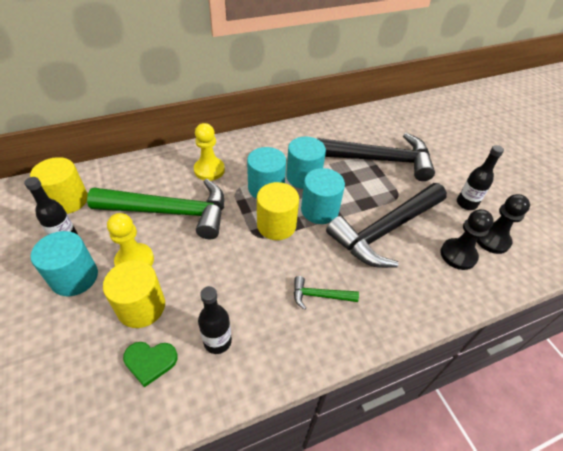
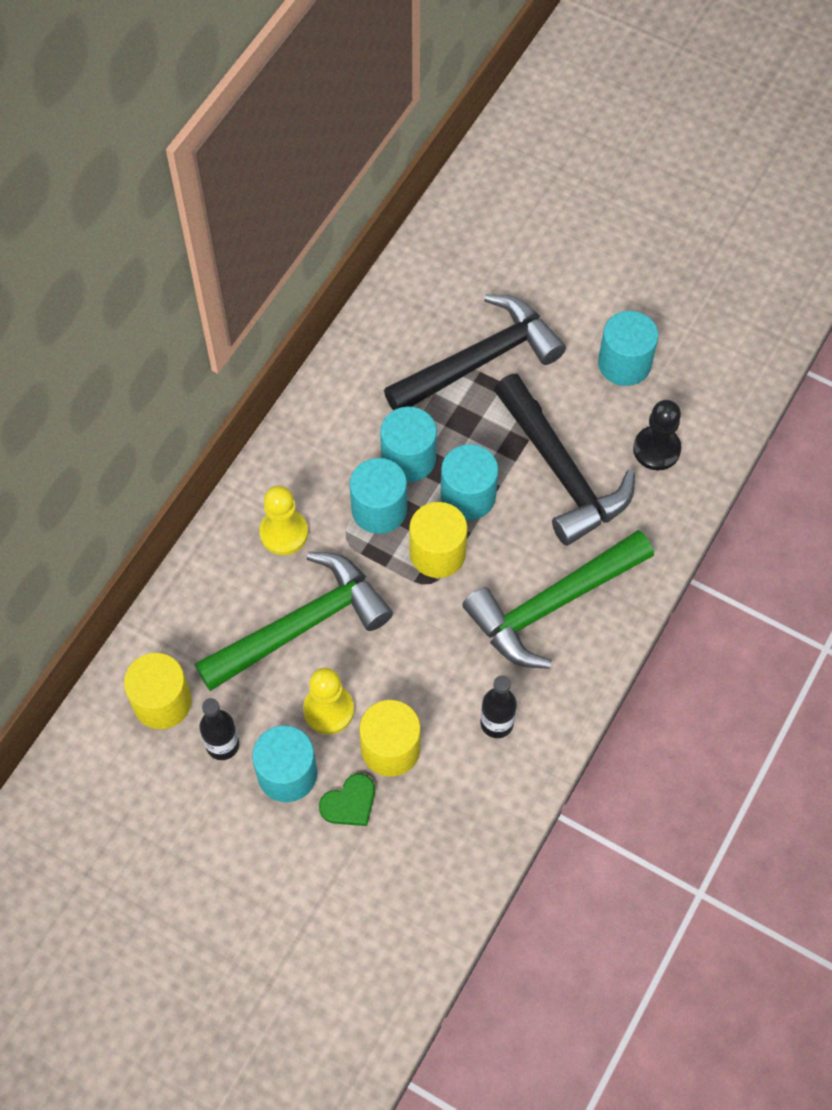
camera: 35 degrees left, 15 degrees up
green heart [123,342,178,387] -> green heart moved to [319,773,375,826]
green hammer [294,276,359,310] -> green hammer [462,530,654,669], size x2.36
black hammer [326,183,447,268] -> black hammer turned 45 degrees counterclockwise [494,374,635,546]
black bottle [457,145,504,210] -> turquoise cylinder [598,311,658,386]
black pawn [477,194,530,254] -> none

